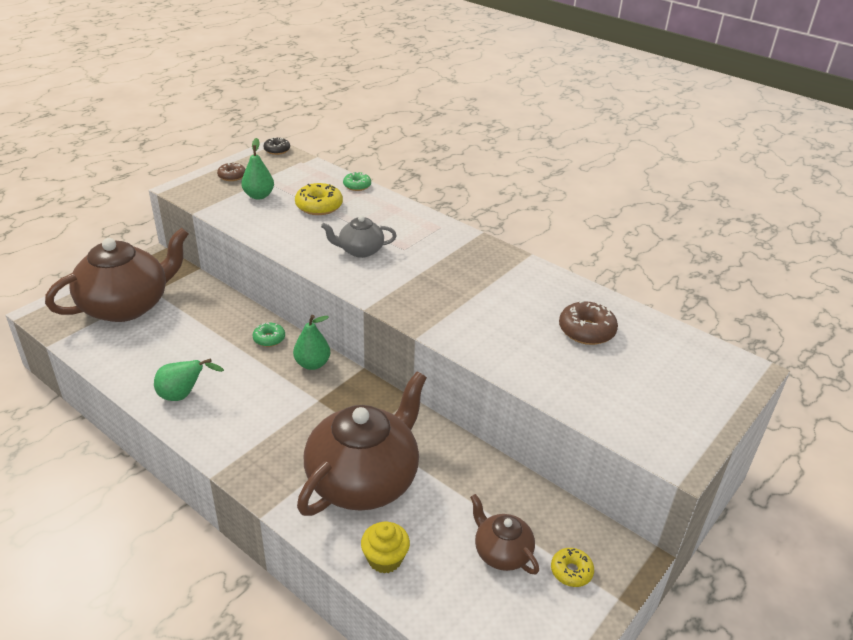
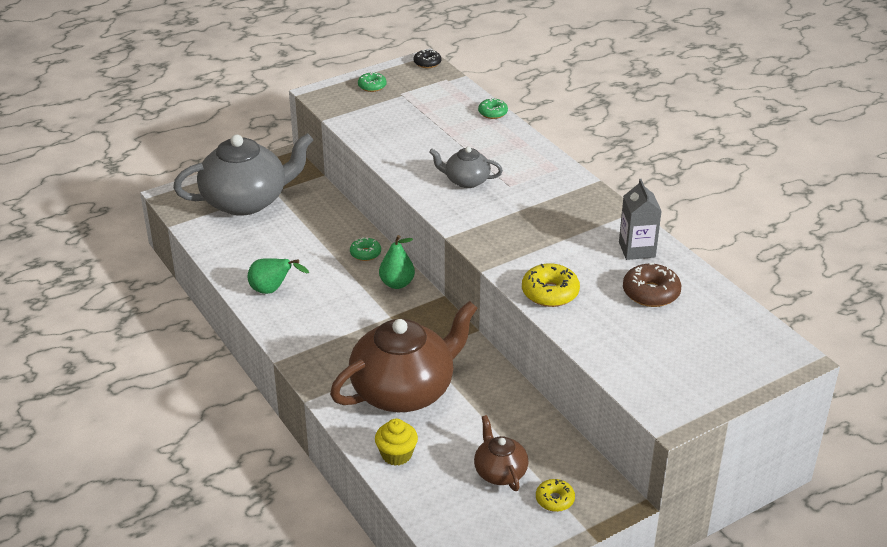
camera: 20 degrees right, 0 degrees up
brown teapot [45,227,189,322] -> grey teapot [173,133,313,216]
brown donut [217,162,245,181] -> green donut [358,72,387,92]
green pear [241,138,274,200] -> none
yellow donut [295,183,343,215] -> yellow donut moved to [522,263,580,307]
none -> grey carton [619,179,662,260]

